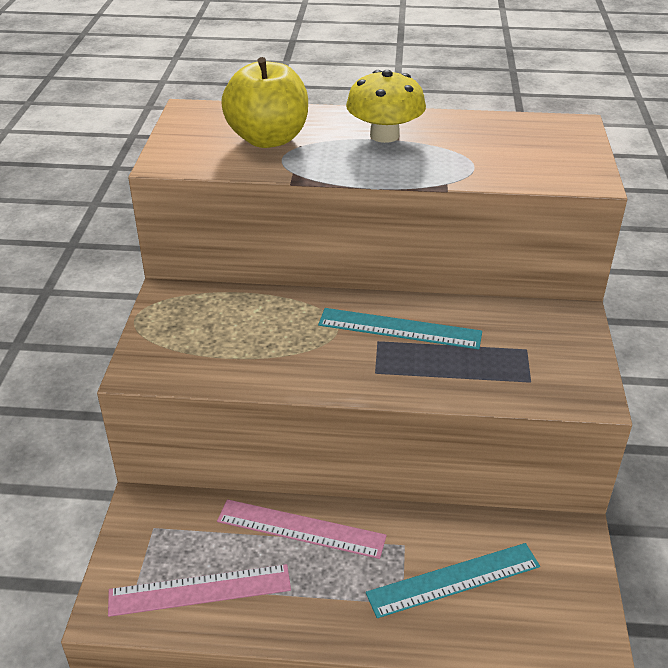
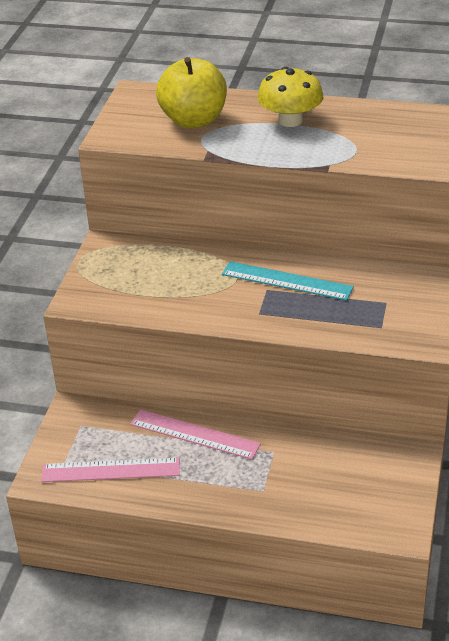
camera: 10 degrees right, 0 degrees up
turquoise ruler [366,543,540,618] -> none

